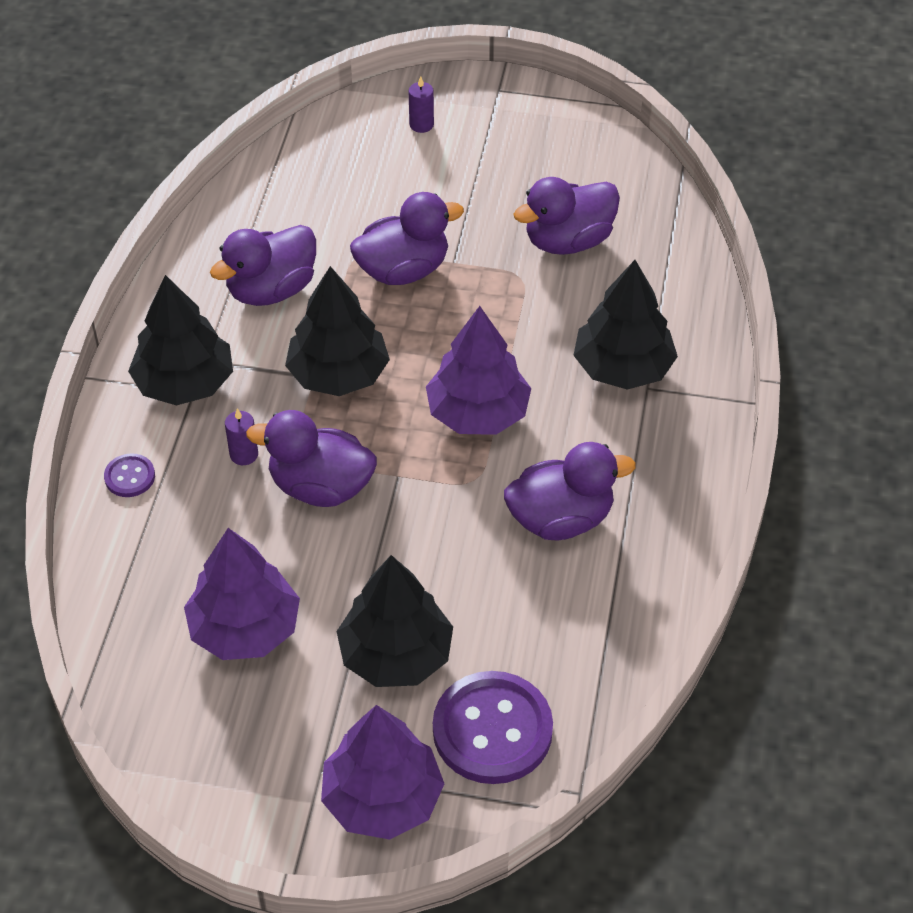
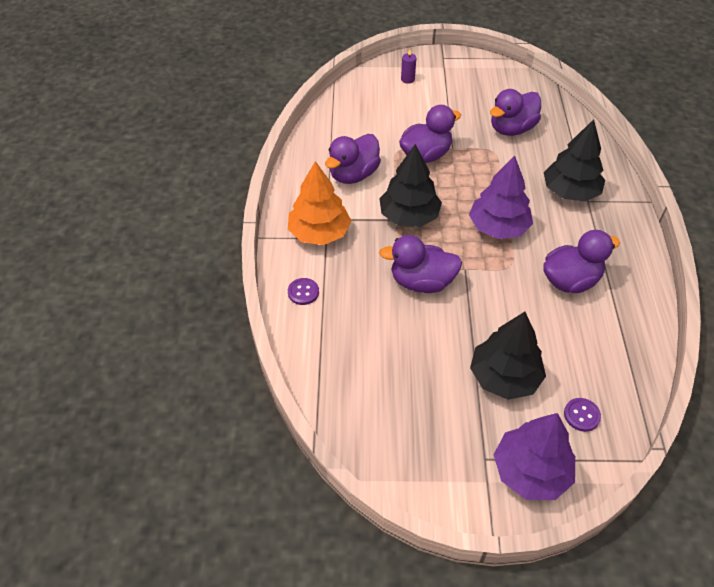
camera: 10 degrees left, 0 degrees up
black tree [128,275,233,406] -> orange tree [288,161,351,245]
purple tree [184,528,300,660] -> none
purple candle [225,408,258,465] -> none
purple button [433,671,553,784] -> purple button [564,398,601,432], size x0.46

